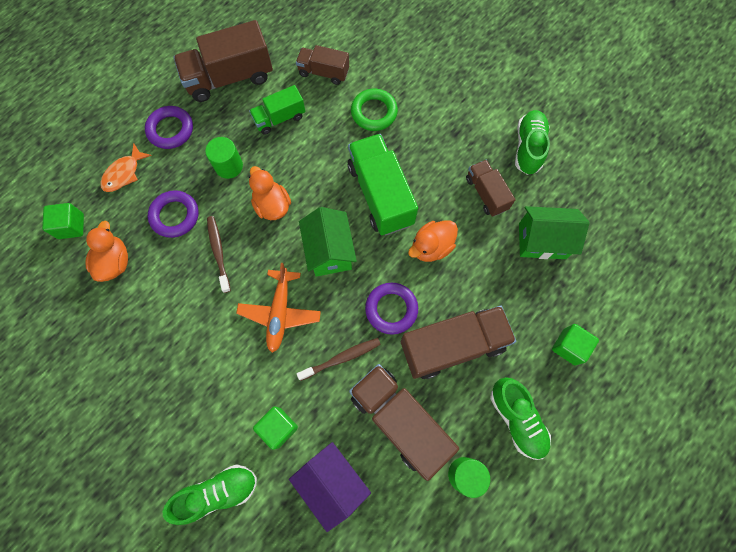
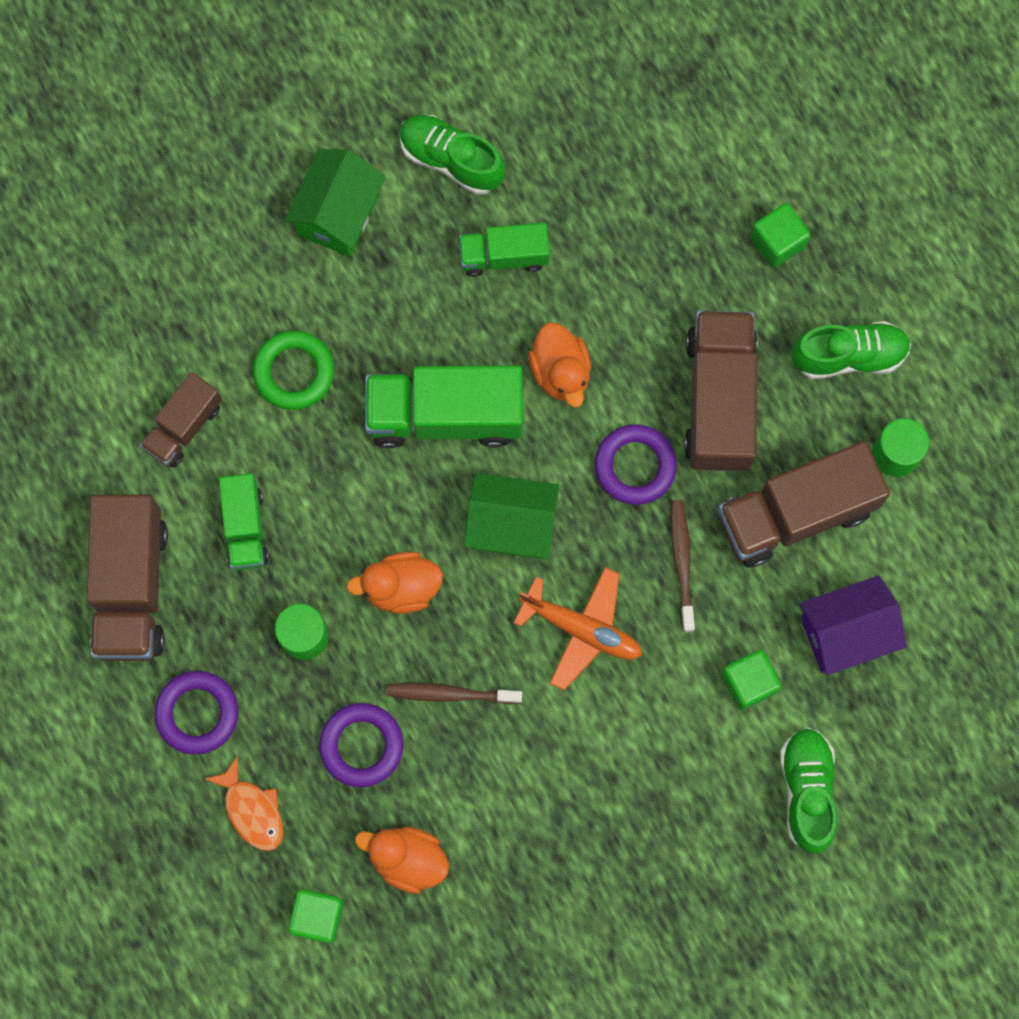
camera: 70 degrees left, 5 degrees up
brown truck [466,160,516,217] -> green truck [459,223,550,277]
green house [519,206,589,259] -> green house moved to [285,149,386,257]

